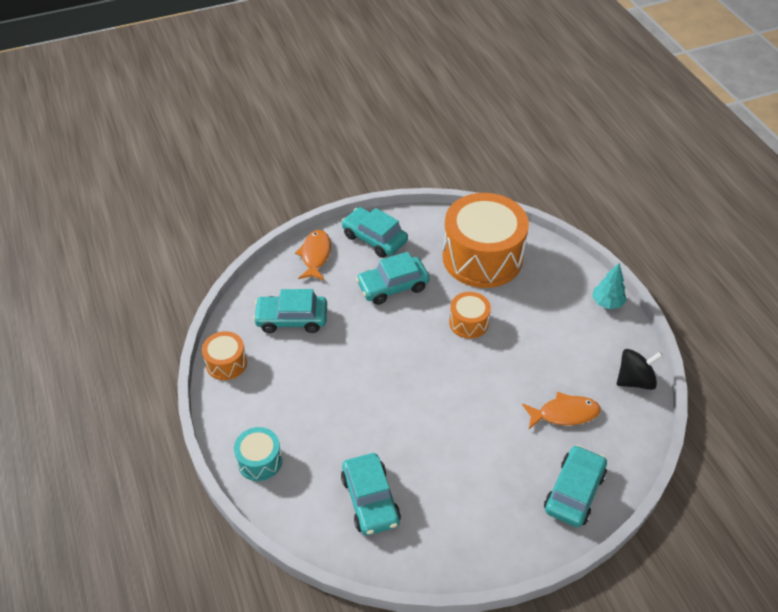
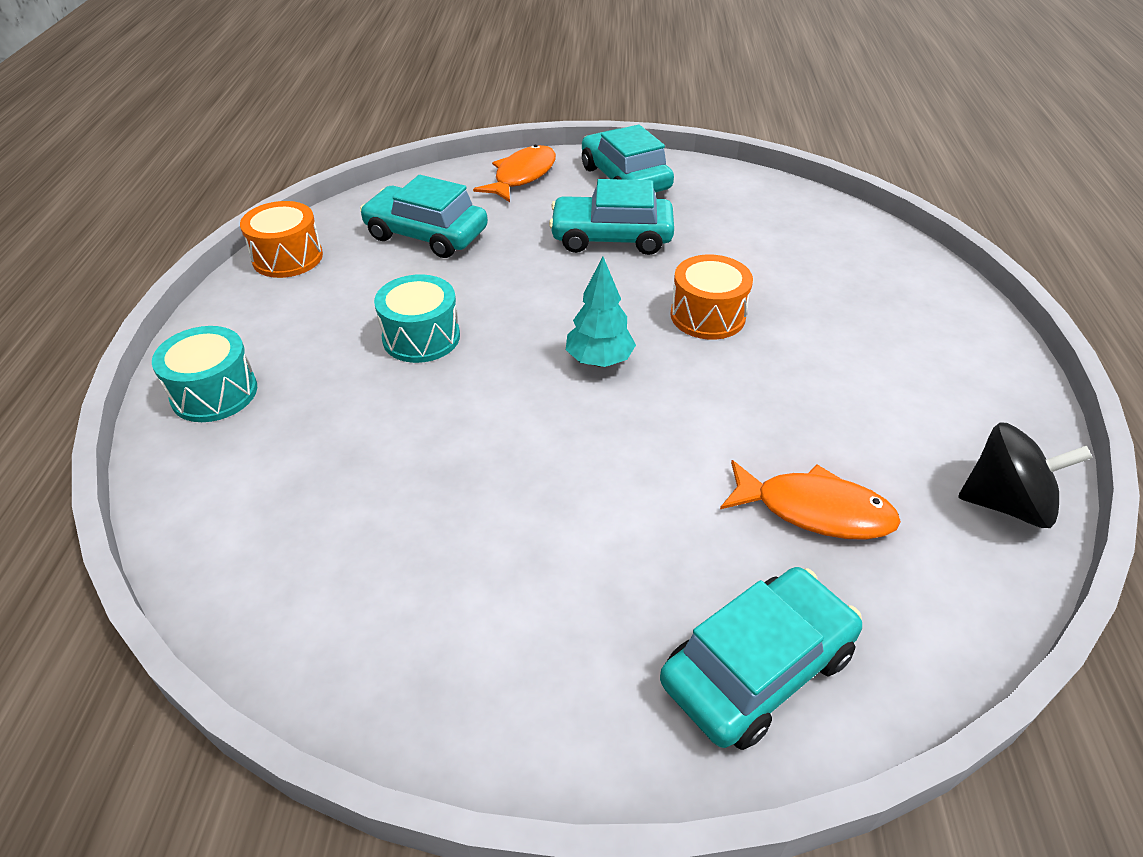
camera: 25 degrees right, 5 degrees down
turquoise car [341,453,401,535] -> none
orange drum [443,193,529,288] -> none
turquoise tree [592,263,627,309] -> turquoise tree moved to [566,256,636,367]
none -> turquoise drum [374,274,460,363]

